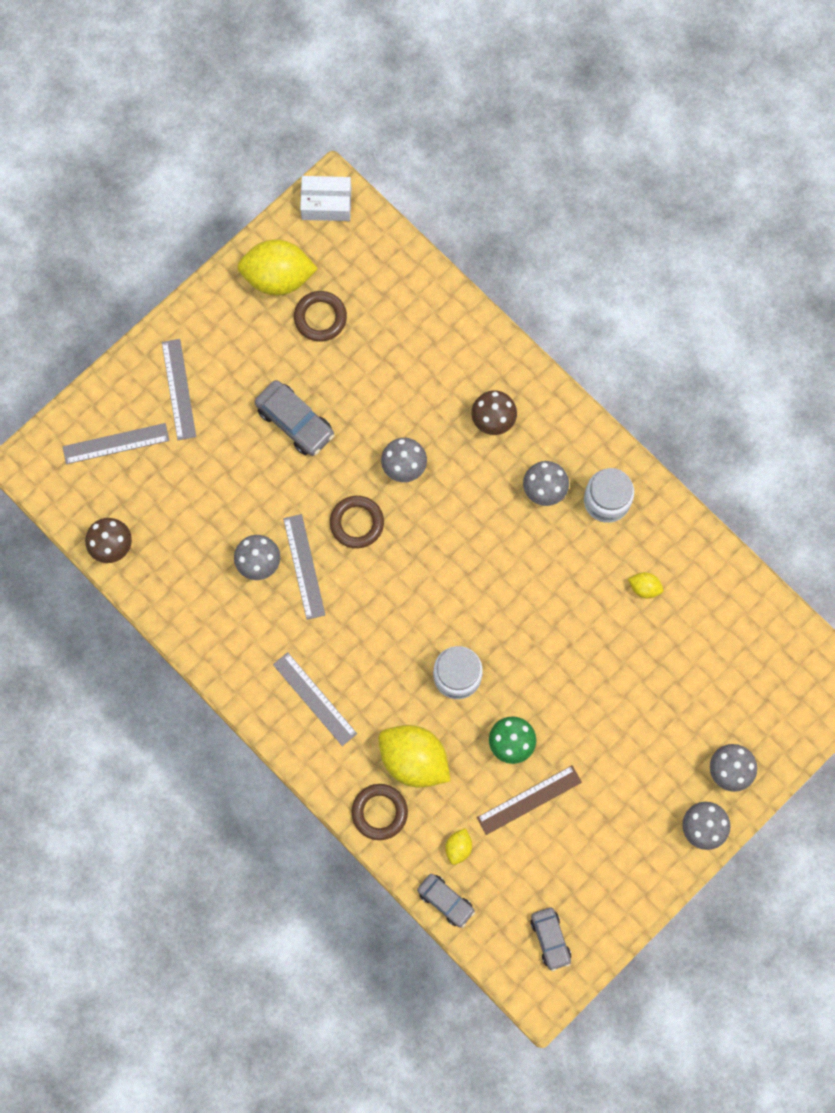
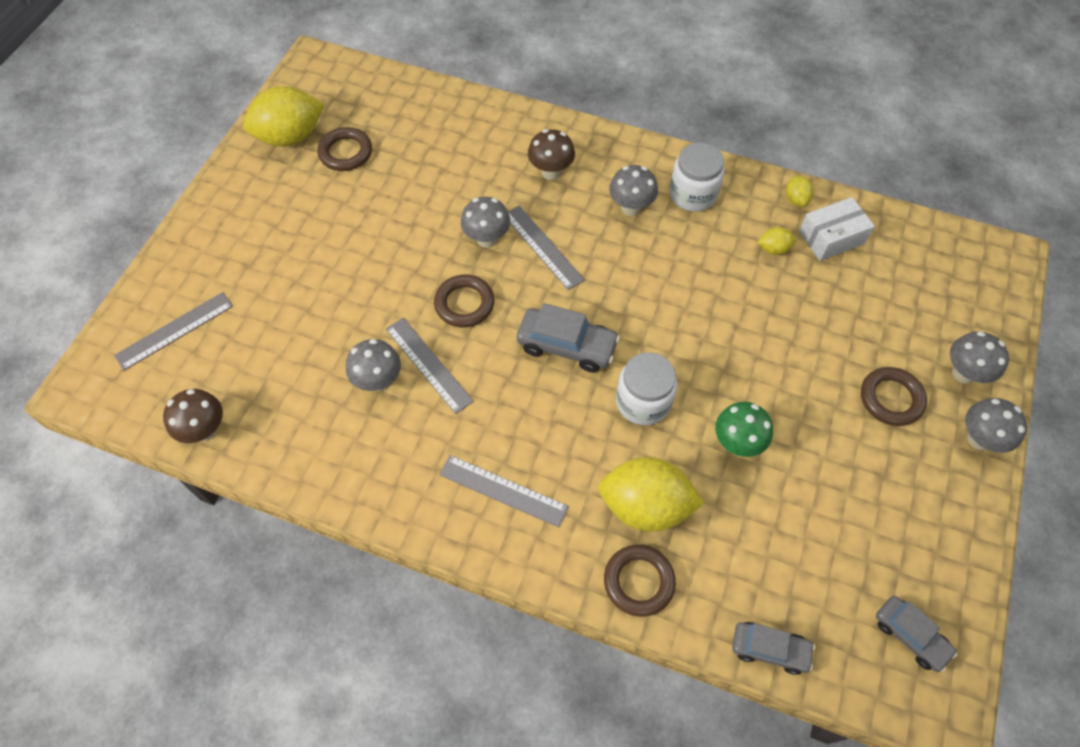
camera: 25 degrees left, 15 degrees down
grey ruler [162,339,196,440] -> grey ruler moved to [508,206,585,290]
grey car [255,380,335,456] -> grey car moved to [517,303,620,372]
white box [300,176,351,221] -> white box moved to [799,197,875,261]
yellow lemon [445,828,472,865] -> yellow lemon moved to [786,176,814,207]
brown ruler [477,765,582,835] -> none
none -> brown ring [861,367,927,426]

